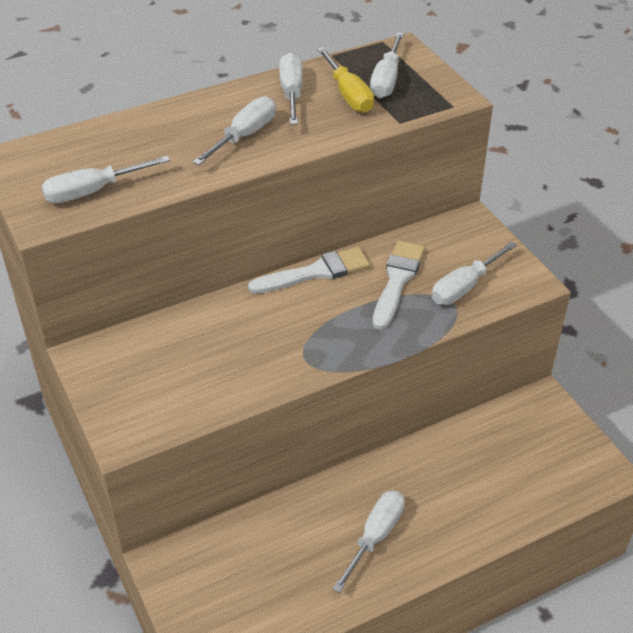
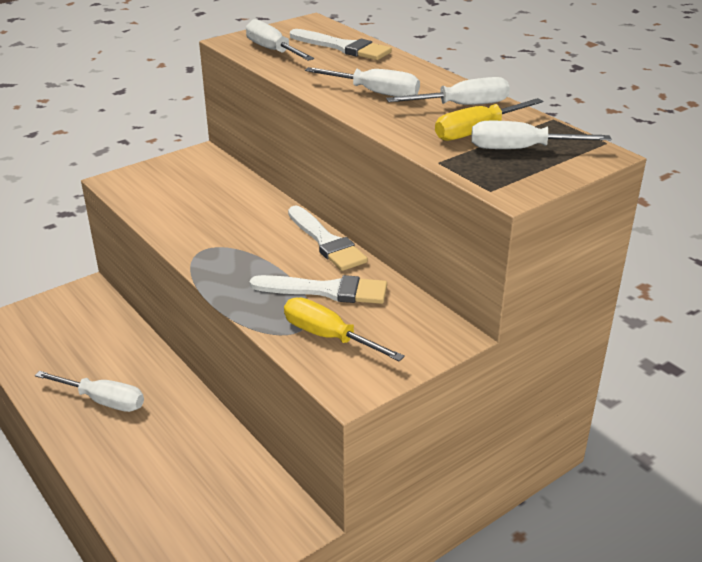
camera: 80 degrees right, 10 degrees down
white screwdriver [432,241,517,305] -> yellow screwdriver [284,297,405,362]
none -> white brush [290,29,392,60]

